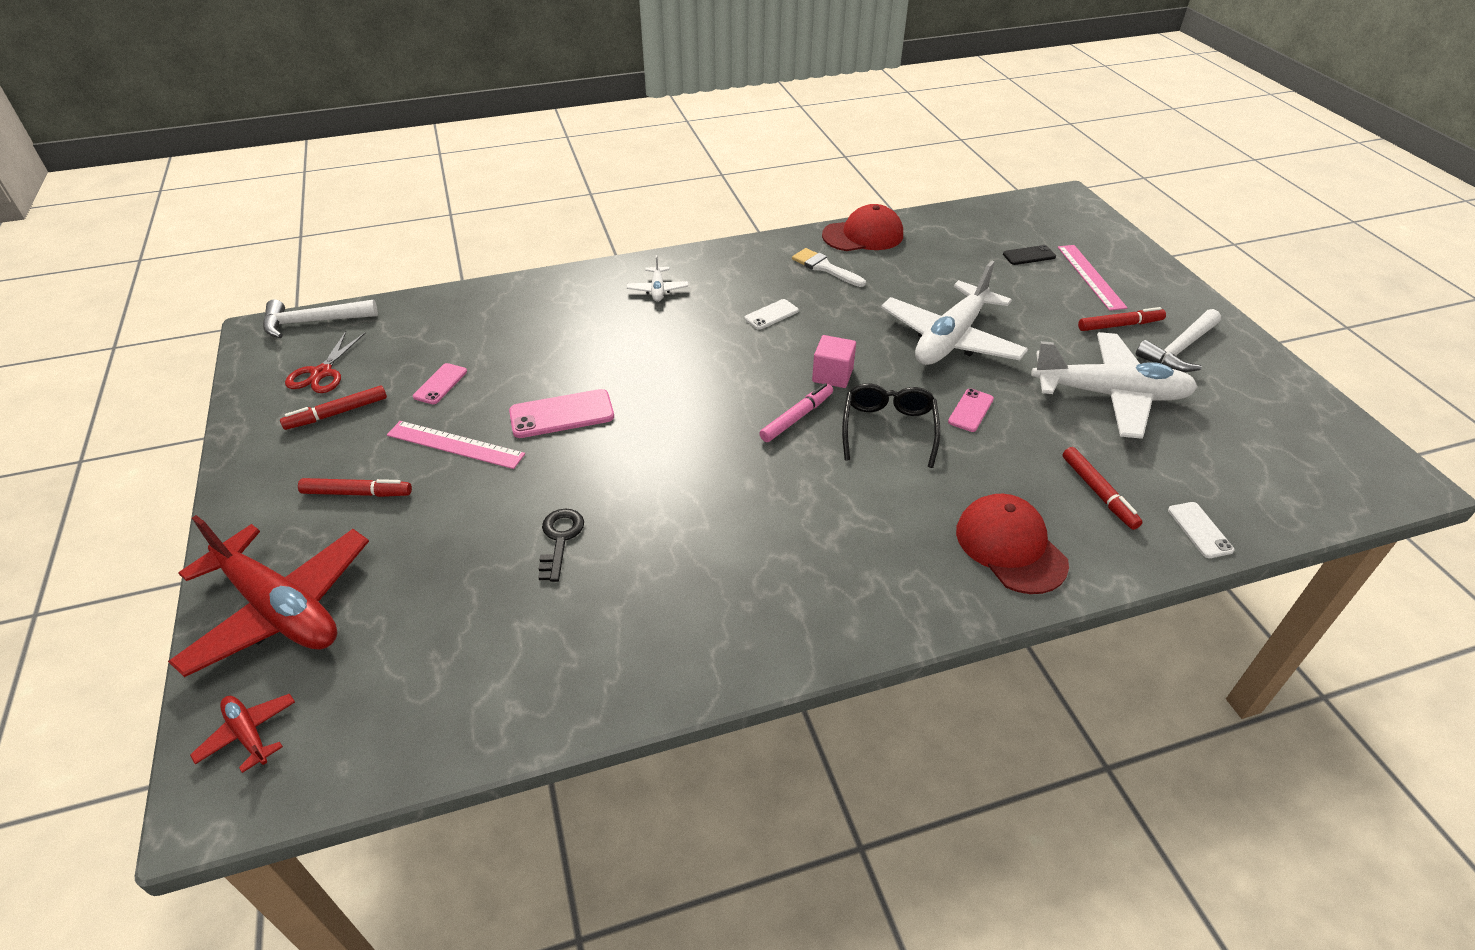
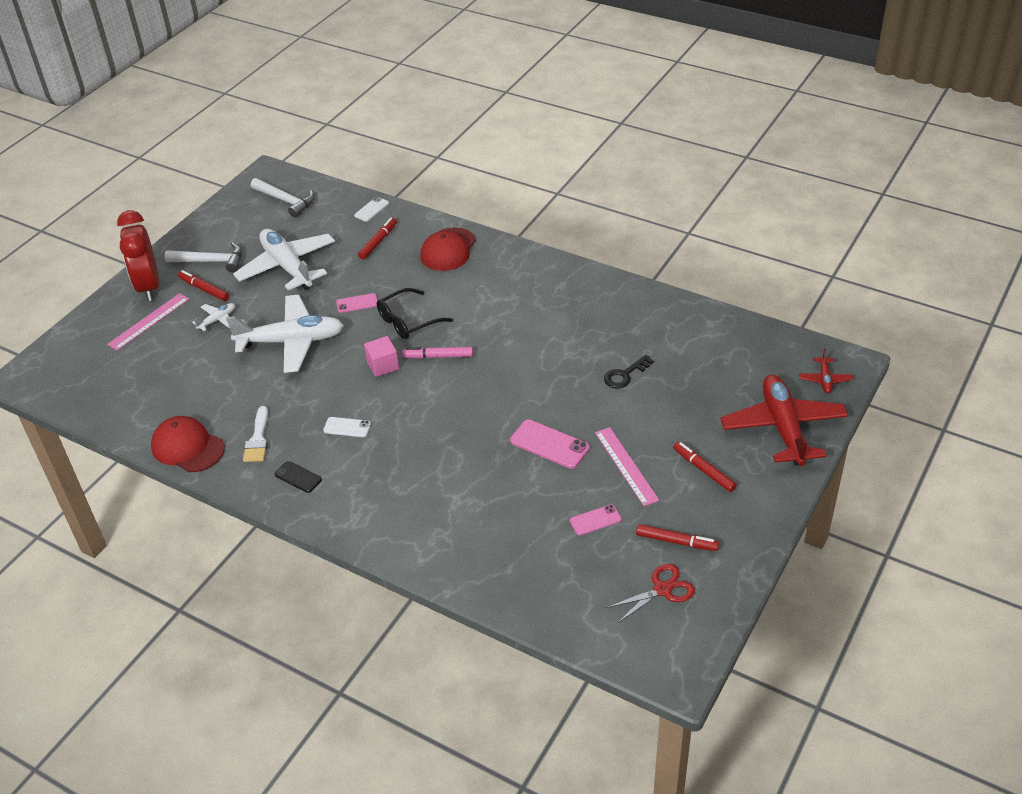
camera: 130 degrees left, 0 degrees up
white hammer [263,299,378,338] -> white hammer moved to [251,178,315,217]
white plane [627,255,688,302] -> white plane moved to [192,303,235,331]
black phone [1003,245,1056,265] -> black phone moved to [275,461,322,493]
none -> red clock [117,210,159,301]

